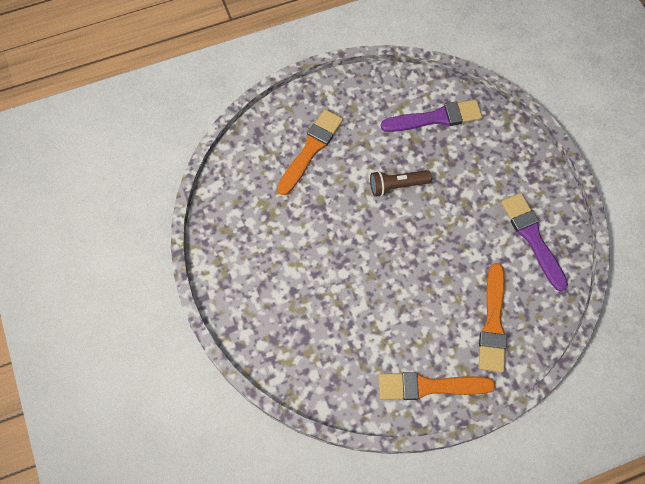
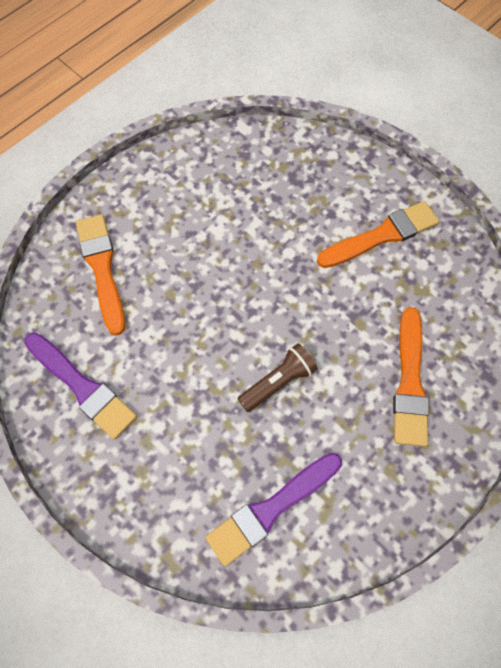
camera: 155 degrees right, 0 degrees up
orange brush [378,372,495,400] -> orange brush moved to [317,201,439,268]

